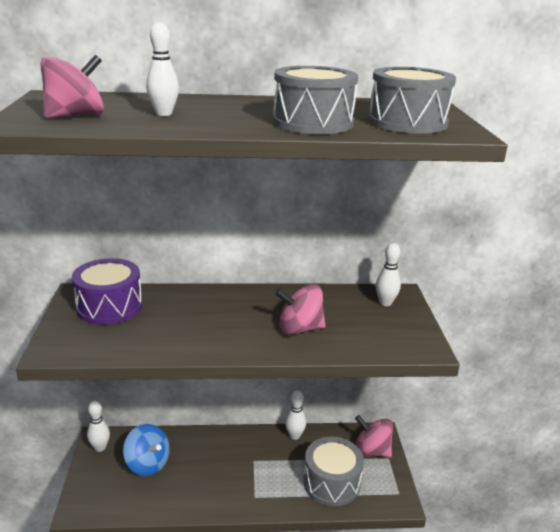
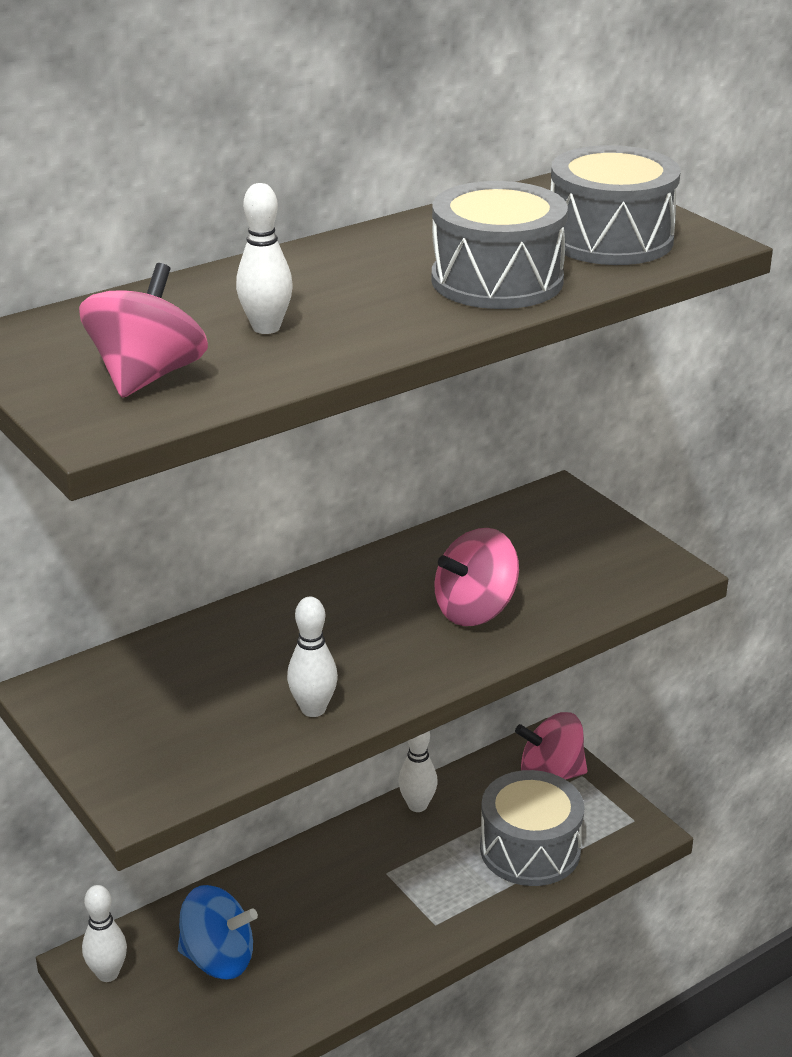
camera: 30 degrees left, 5 degrees up
purple drum [72,258,142,325] -> none
white bowling pin [376,243,401,306] -> white bowling pin moved to [287,597,338,717]

